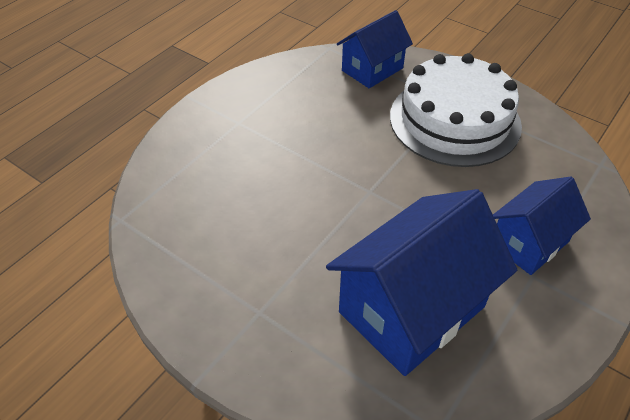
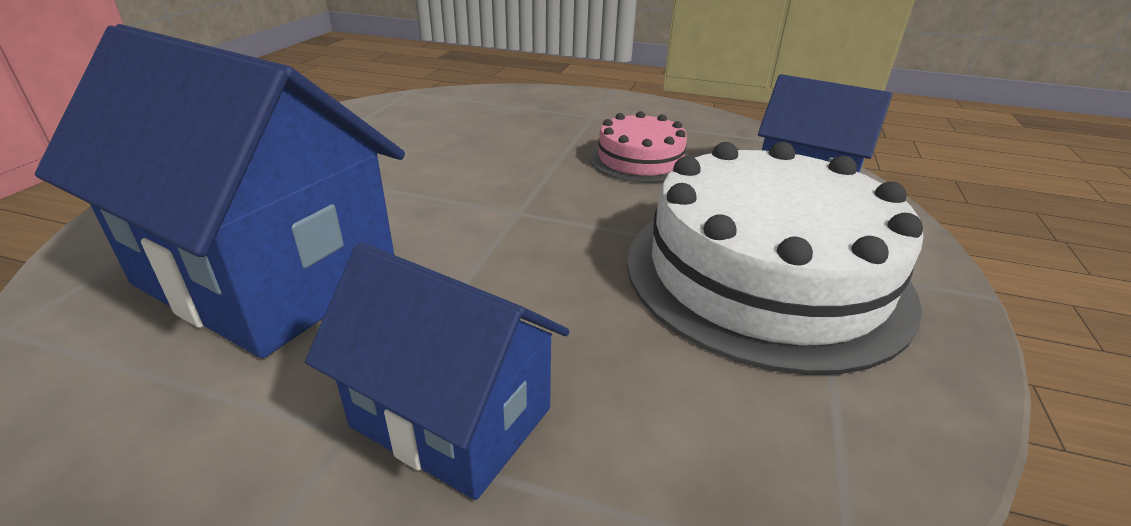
camera: 70 degrees right, 15 degrees down
none -> pink cake [590,111,688,183]

